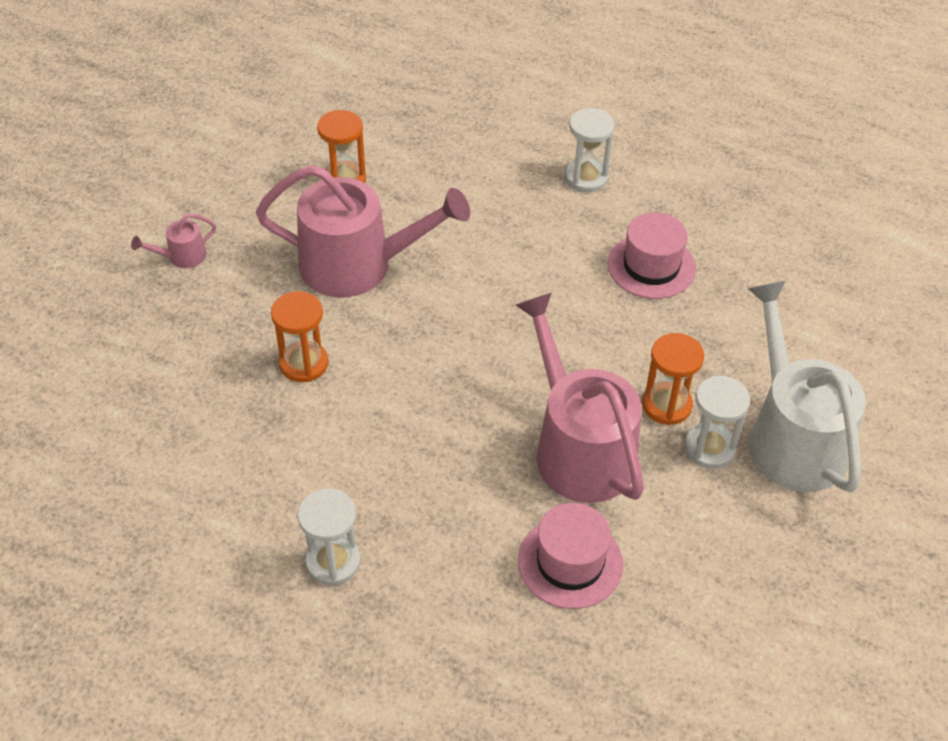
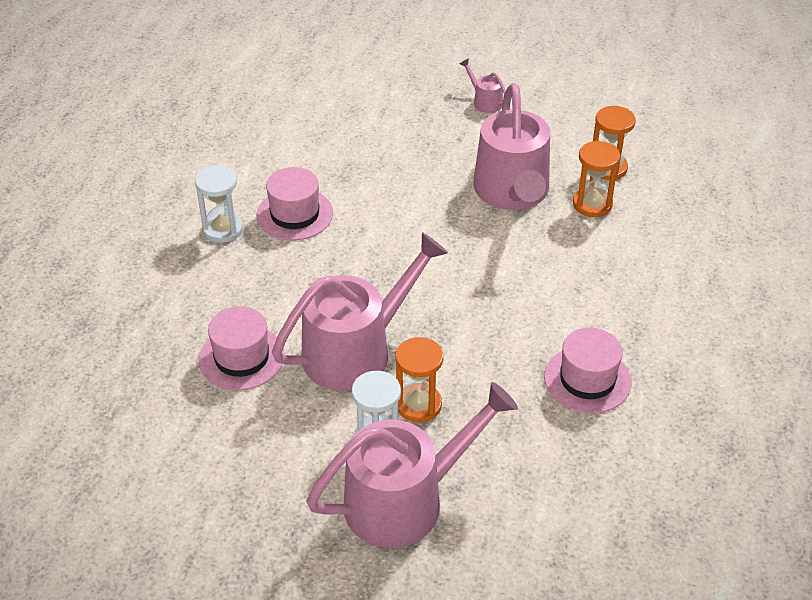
camera: 80 degrees right, 5 degrees down
orange hourglass [271,291,328,382] -> orange hourglass moved to [573,141,620,217]
white hourglass [565,108,615,192] -> none
white watering can [748,281,866,493] -> pink watering can [306,382,518,548]
none -> pink hat [256,167,333,240]

